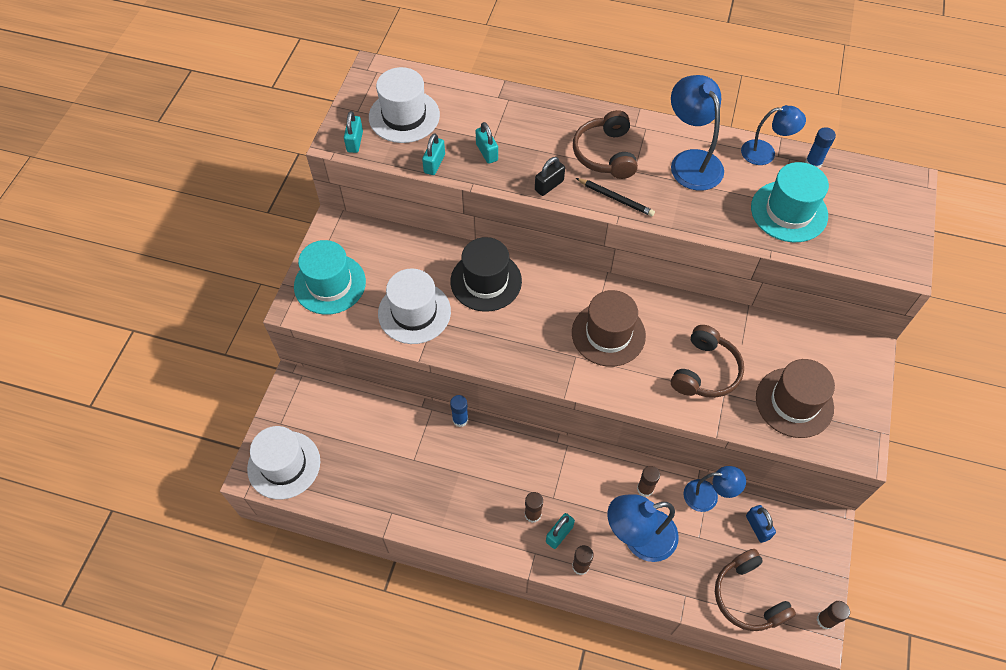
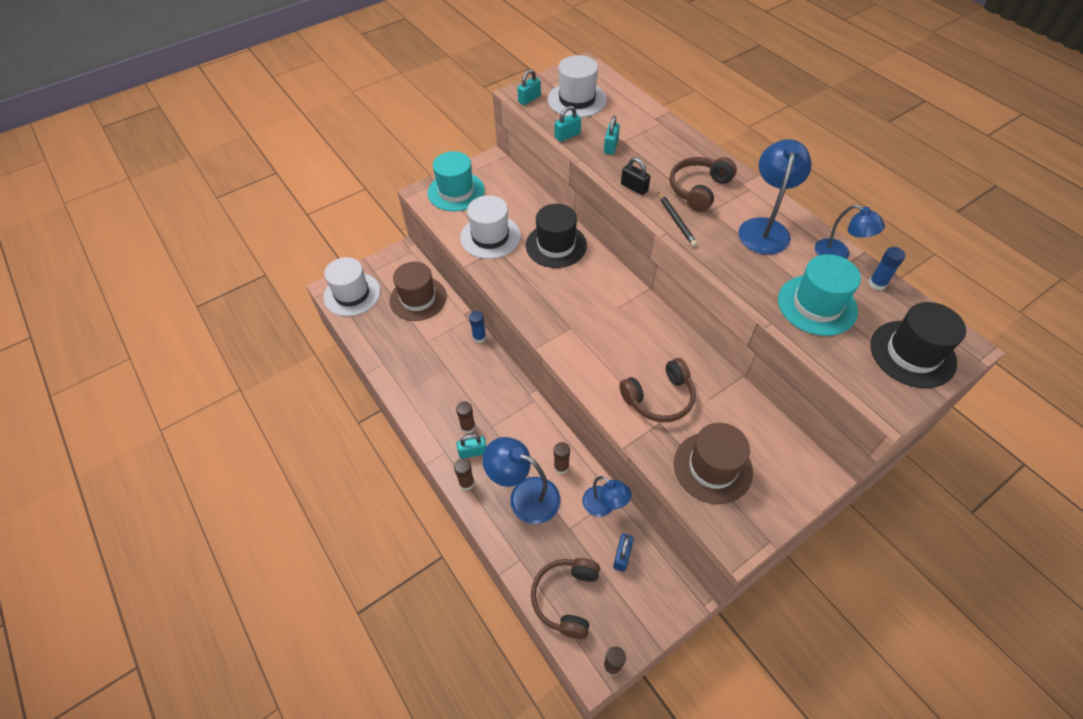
camera: 40 degrees right, 5 degrees down
black padlock [535,157,565,196] -> black padlock turned 45 degrees clockwise [621,157,651,195]
brown hat [572,290,646,367] -> brown hat moved to [390,262,447,321]
none -> black hat [870,302,966,388]

